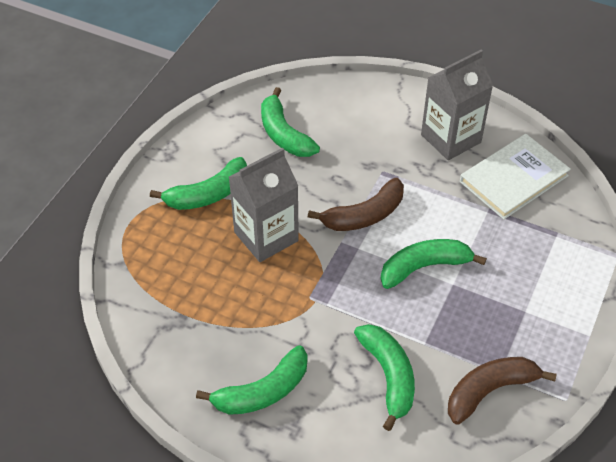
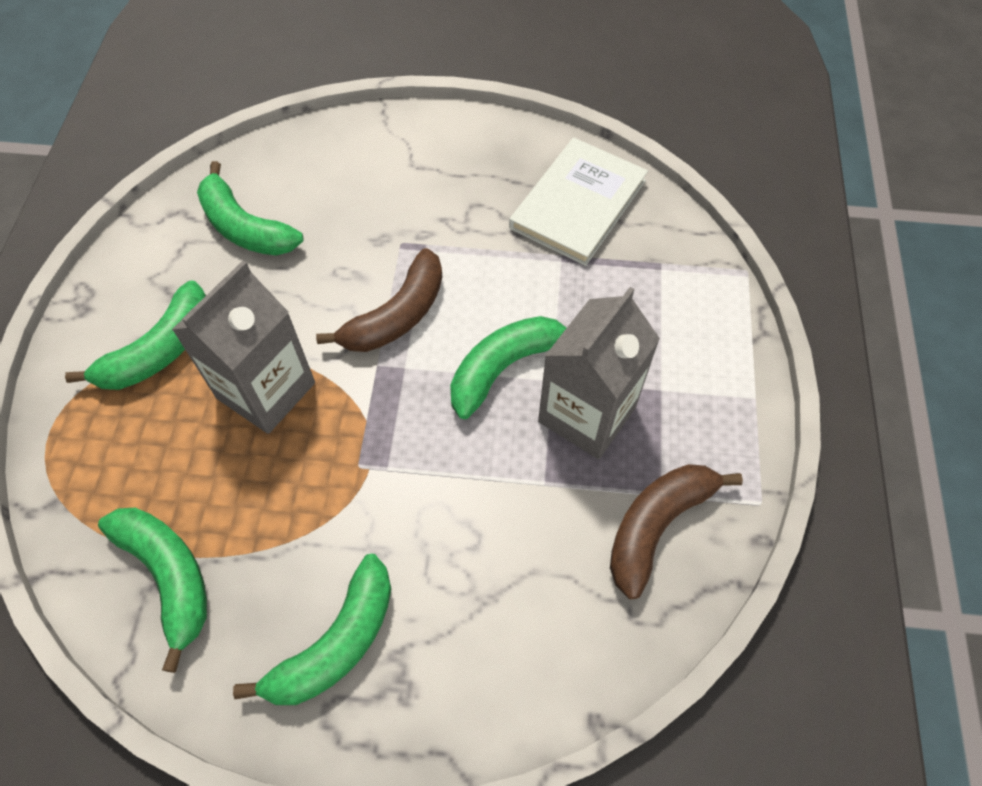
camera: 20 degrees left, 10 degrees up
green banana [354,324,415,431] -> green banana moved to [98,508,207,673]
grey carton [421,49,493,160] -> grey carton moved to [538,287,660,459]

